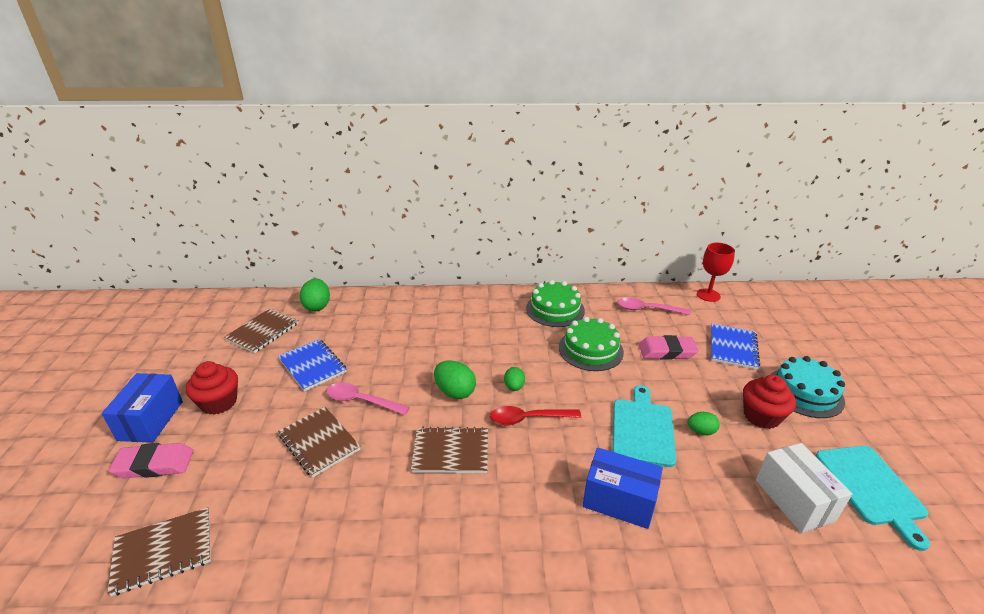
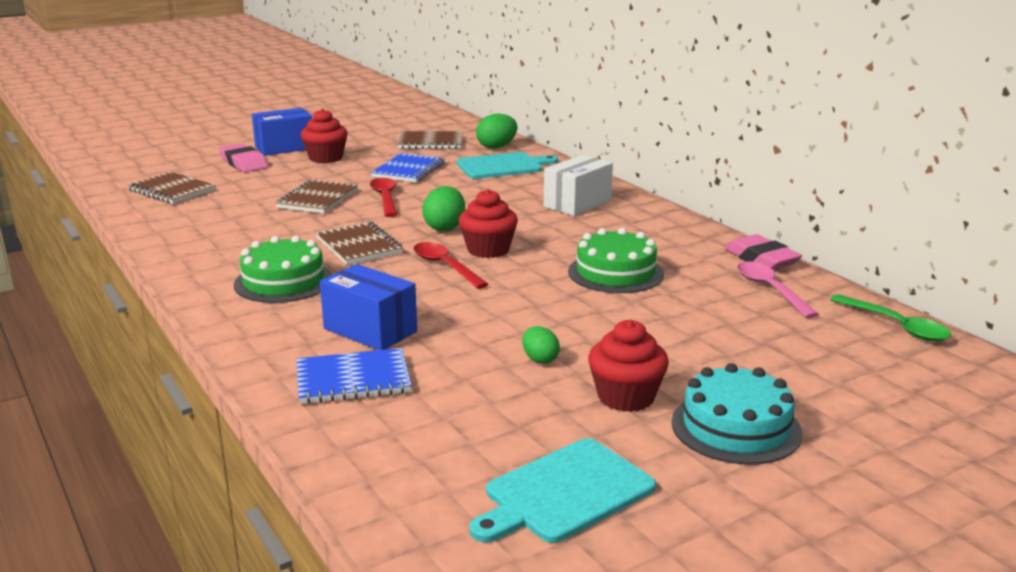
camera: 60 degrees right, 10 degrees down
pink spoon [327,383,410,415] -> red spoon [370,178,397,217]
green egg [504,367,525,391] -> red cupcake [458,189,518,258]
green cake [526,280,585,327] -> green cake moved to [234,236,332,303]
blue box [583,447,663,529] -> blue box turned 45 degrees counterclockwise [320,264,417,350]
turquoise cutting board [612,385,676,467] -> turquoise cutting board moved to [457,152,558,179]
pink eraser [639,335,699,360] -> pink eraser moved to [725,234,802,270]
red goblet [697,243,735,302] -> green spoon [830,295,951,341]
blue notebook [711,323,760,370] -> blue notebook moved to [296,348,412,404]
white box [756,443,852,533] -> white box moved to [544,155,613,216]

